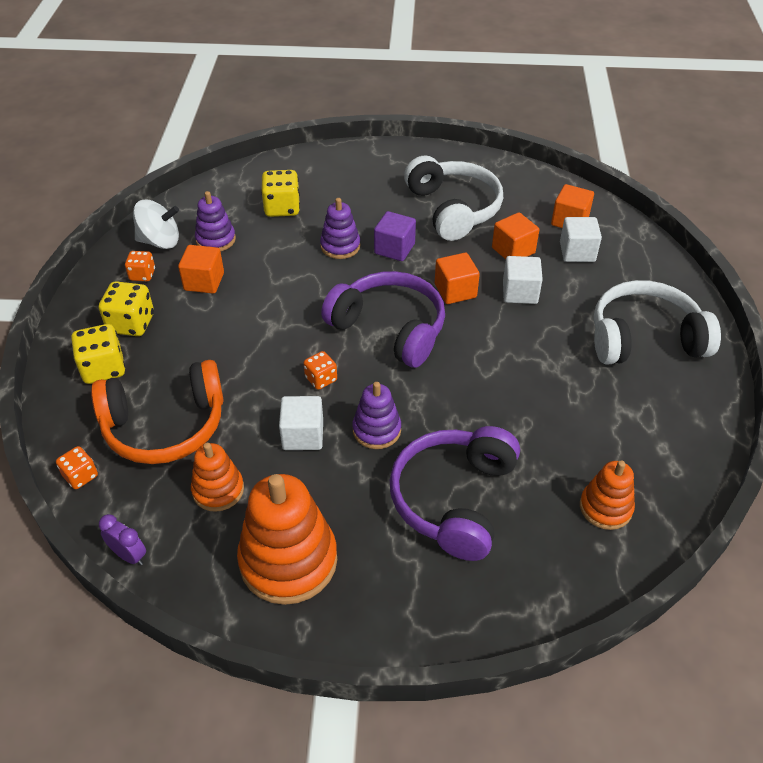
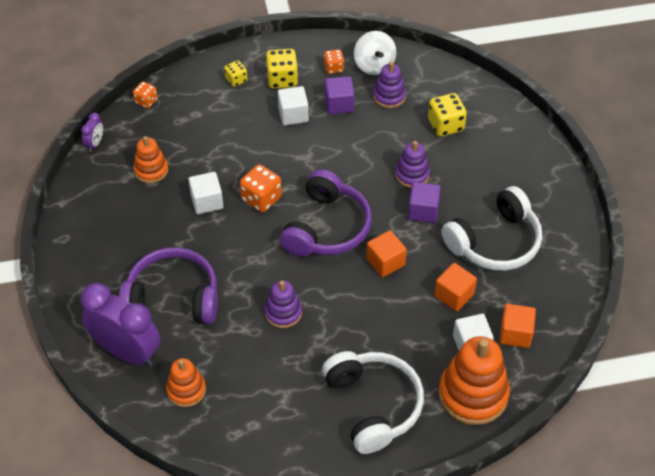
camera: 75 degrees right, 5 degrees up
yellow dice [71,324,125,384] -> yellow dice [224,60,247,87], size x0.61
orange headphones [91,360,224,464] -> none
orange cube [178,245,224,294] -> purple cube [325,76,354,114]
orange stacking toy [237,474,337,605] -> orange stacking toy moved to [439,336,510,425]
orange dice [304,351,337,390] -> orange dice [240,164,282,212], size x1.64
purple stacking toy [352,382,401,449] -> purple stacking toy moved to [265,280,302,328]
white cube [503,256,543,304] -> white cube moved to [278,86,309,125]
none -> purple clock [81,283,161,366]

